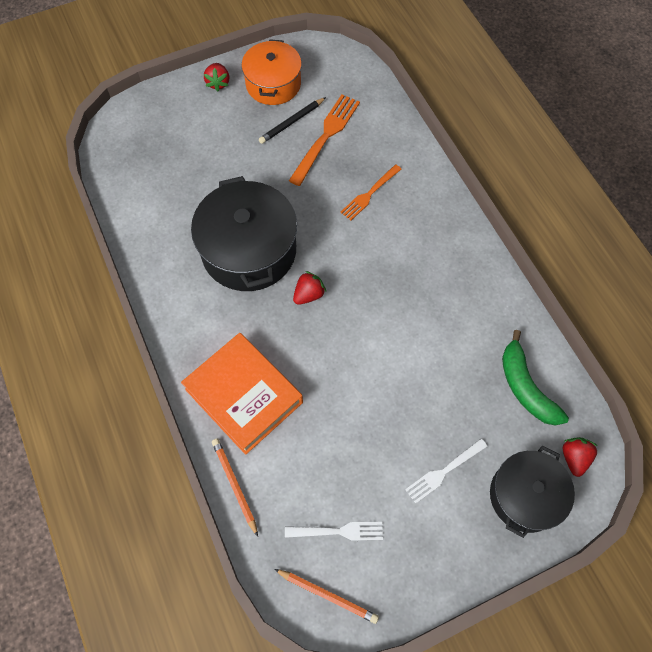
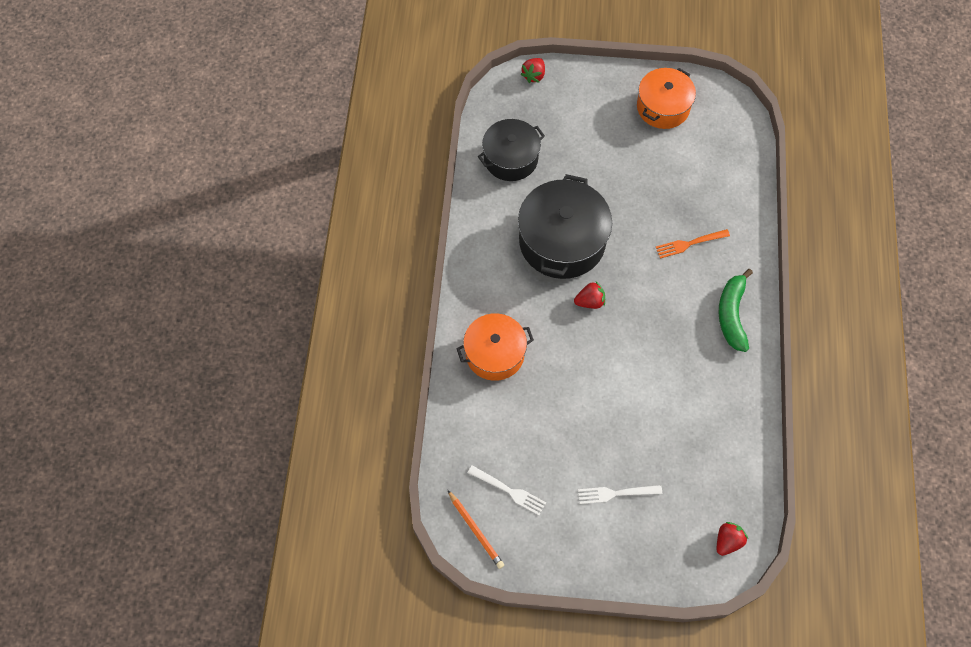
camera: 30 degrees right, 0 degrees up
orange book [181,333,303,455] -> orange pot [456,313,534,381]
red strawberry [204,63,229,91] -> red strawberry moved to [521,58,545,83]
orange pencil [212,438,258,537] -> none
black pencil [259,97,326,144] -> none
orange fork [289,94,360,186] -> none
black pot [490,446,575,538] -> black pot moved to [478,119,545,181]
green banana [502,330,569,426] -> green banana moved to [718,269,753,352]

